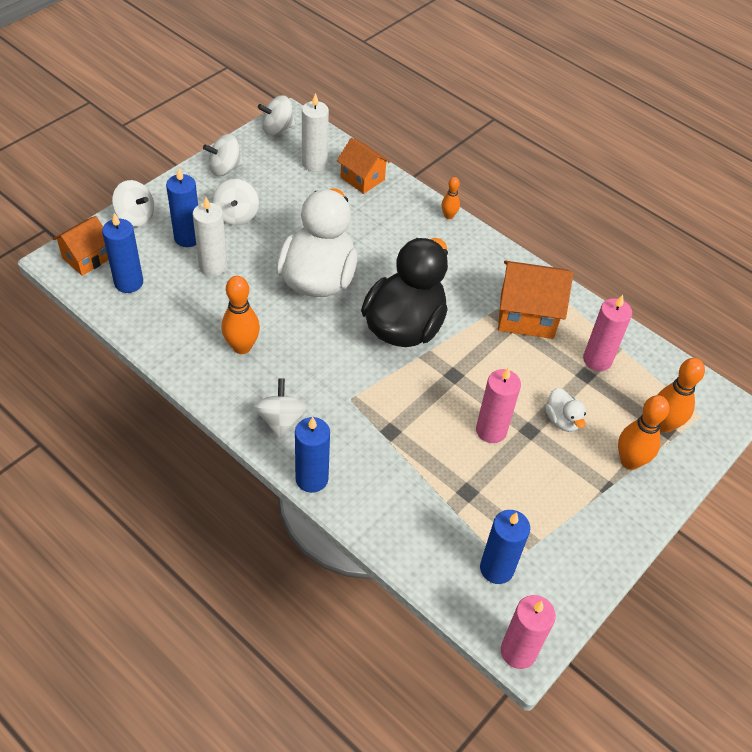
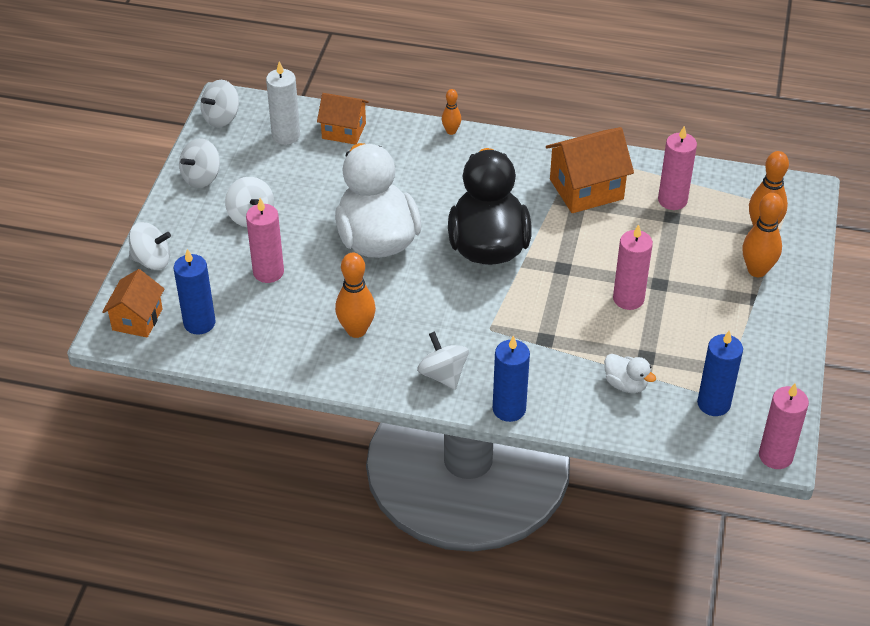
camera: 25 degrees left, 5 degrees down
blue candle [166,168,198,247] -> none
white candle [193,197,227,276] -> pink candle [246,198,284,283]
white duck [545,388,586,432] -> white duck moved to [604,354,656,393]

